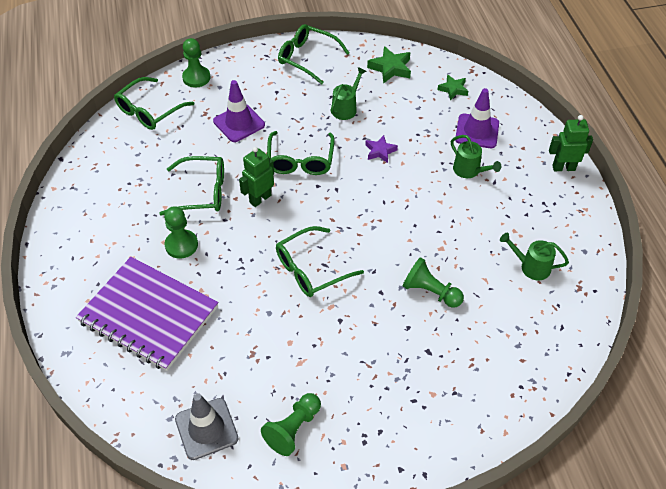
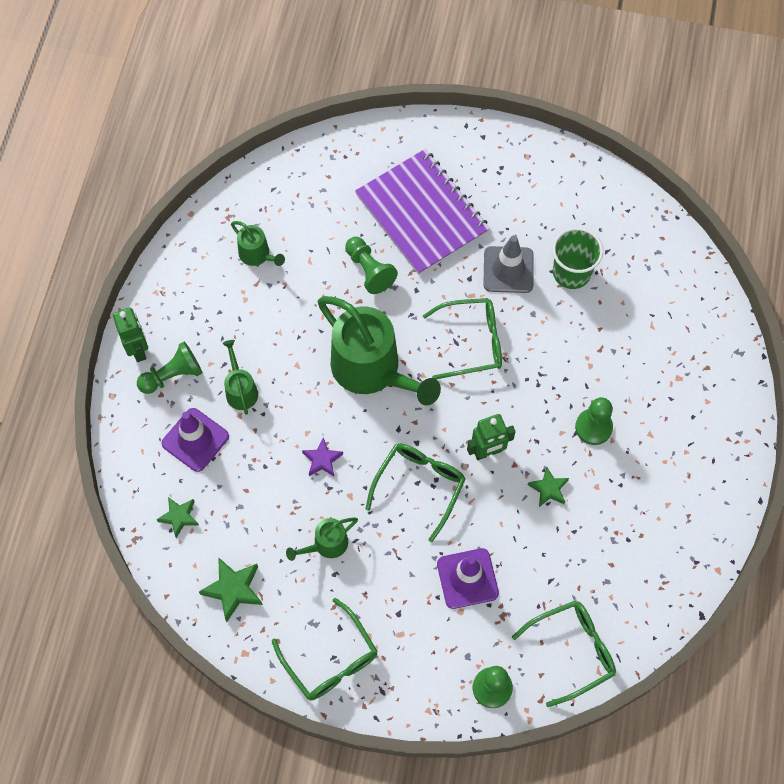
camera: 155 degrees left, 15 degrees up
purple notebook [76,257,218,371] -> purple notebook moved to [355,149,490,275]
green glasses [159,156,224,216] -> green star [528,466,569,507]
grey traffic cone [175,393,239,460] -> grey traffic cone moved to [483,235,534,293]
green pawn [261,393,321,456] -> green pawn moved to [137,342,202,394]
green robot [549,115,593,171] -> green robot turned 135 degrees counterclockwise [113,308,148,362]
none -> green watering can [318,296,441,405]
none -> green cup [552,227,603,289]

